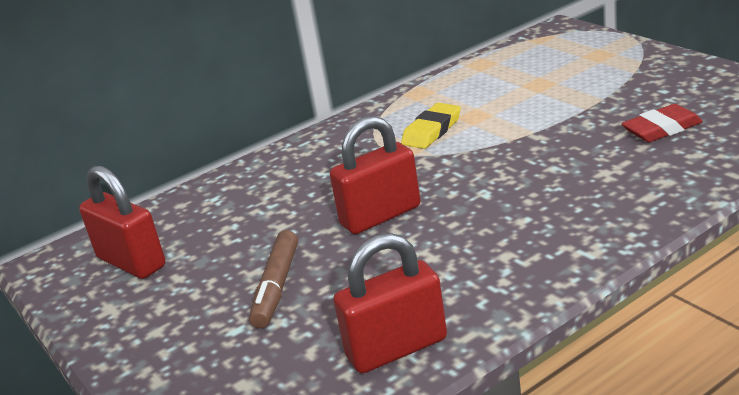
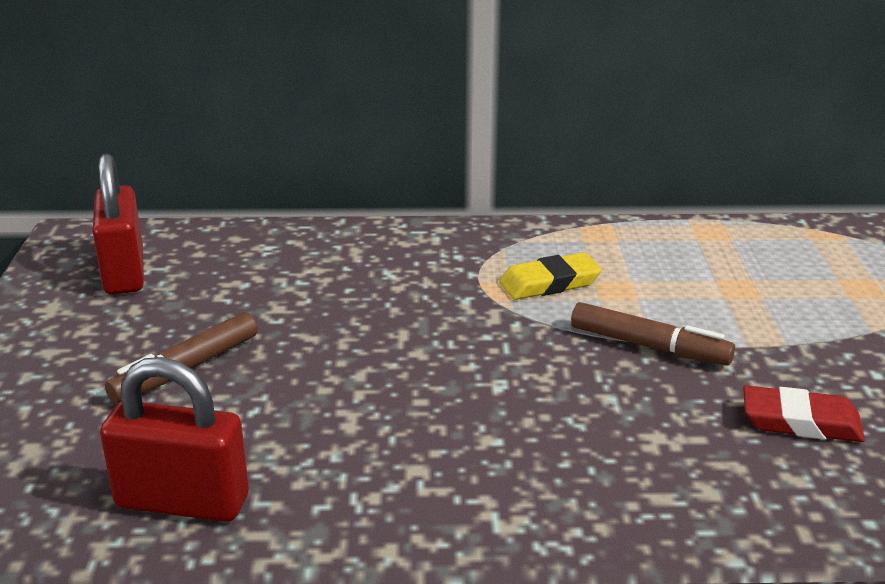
camera: 30 degrees right, 0 degrees up
red padlock [330,116,421,234] -> none
none -> brown marker [571,302,735,366]

